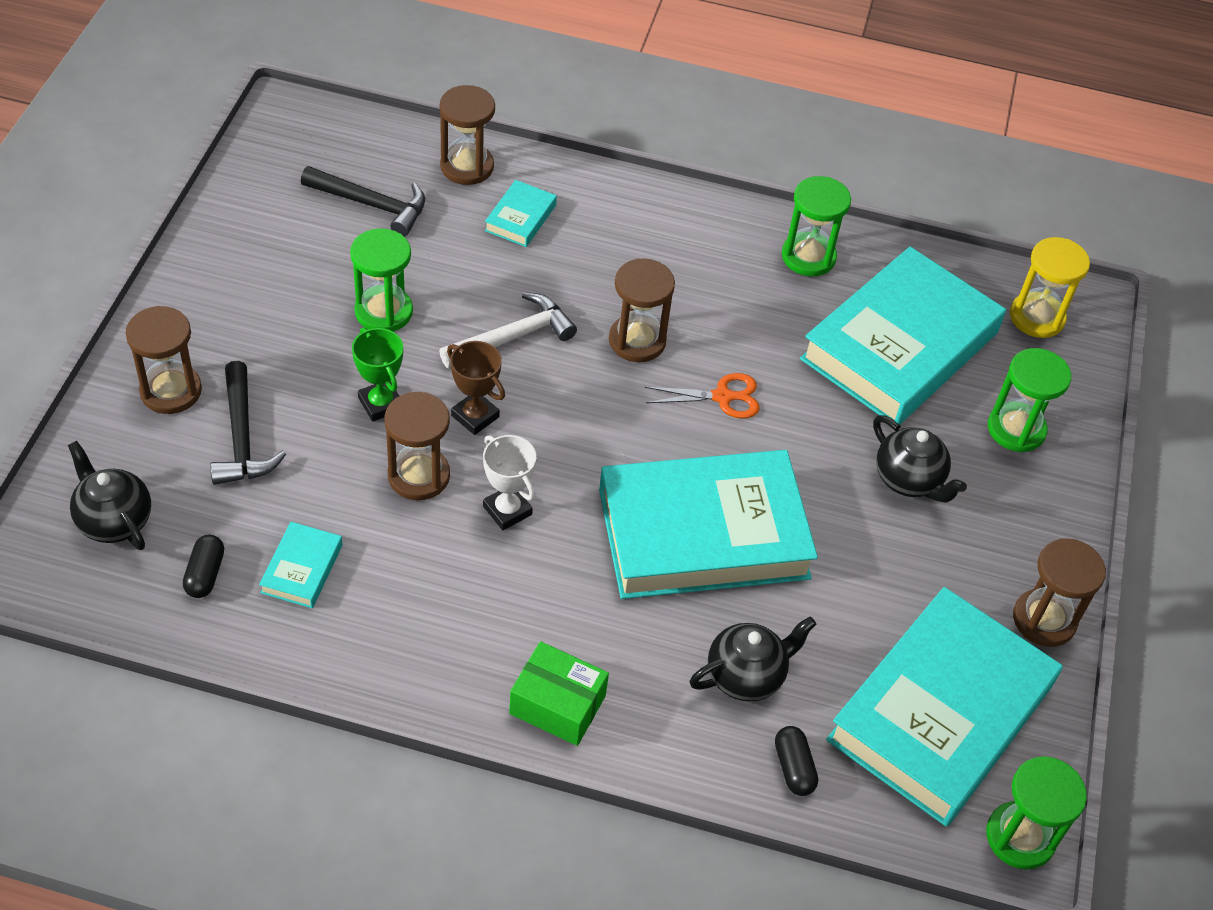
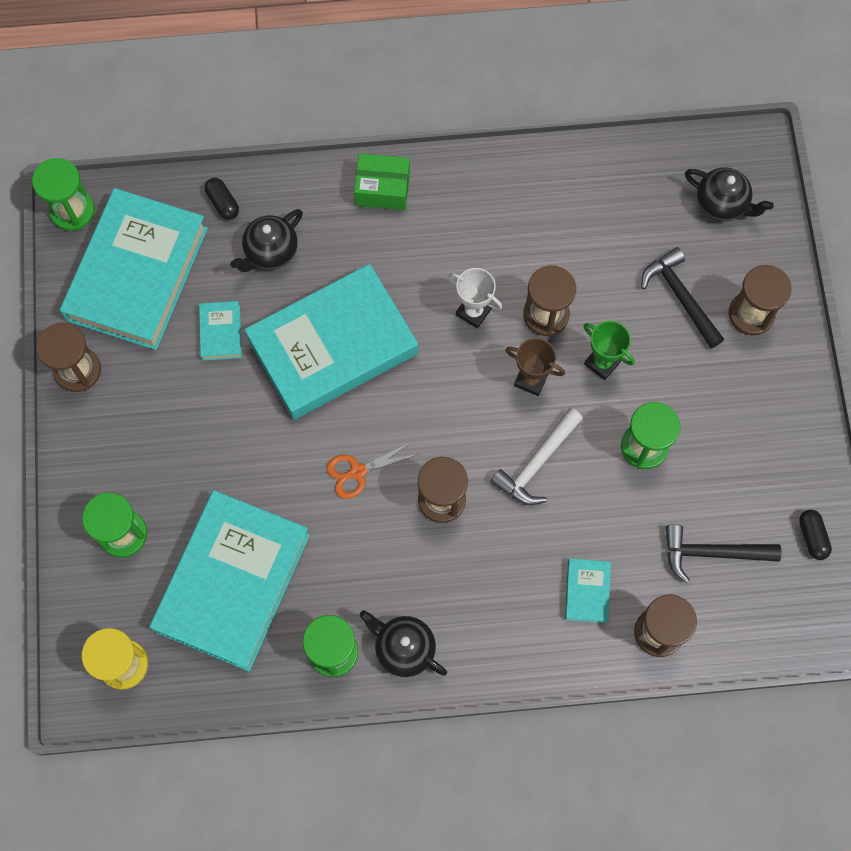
camera: 165 degrees right, 20 degrees up
black capsule [183,535,224,598] -> black capsule moved to [799,509,832,560]
turquoise book [259,522,343,608] -> turquoise book moved to [199,301,242,361]
black teapot [873,415,967,502] -> black teapot moved to [359,610,447,677]

